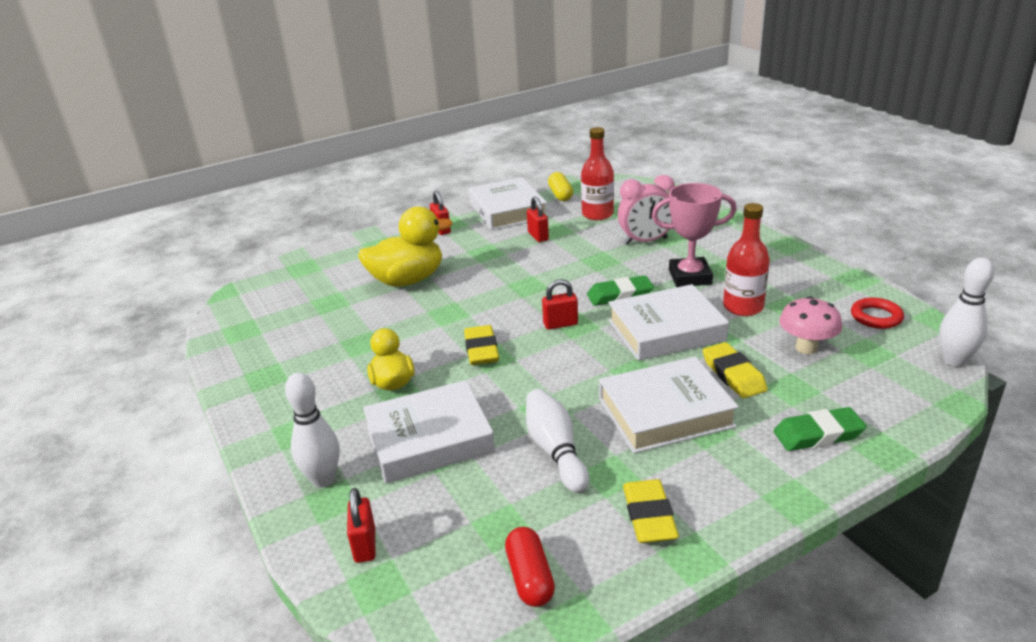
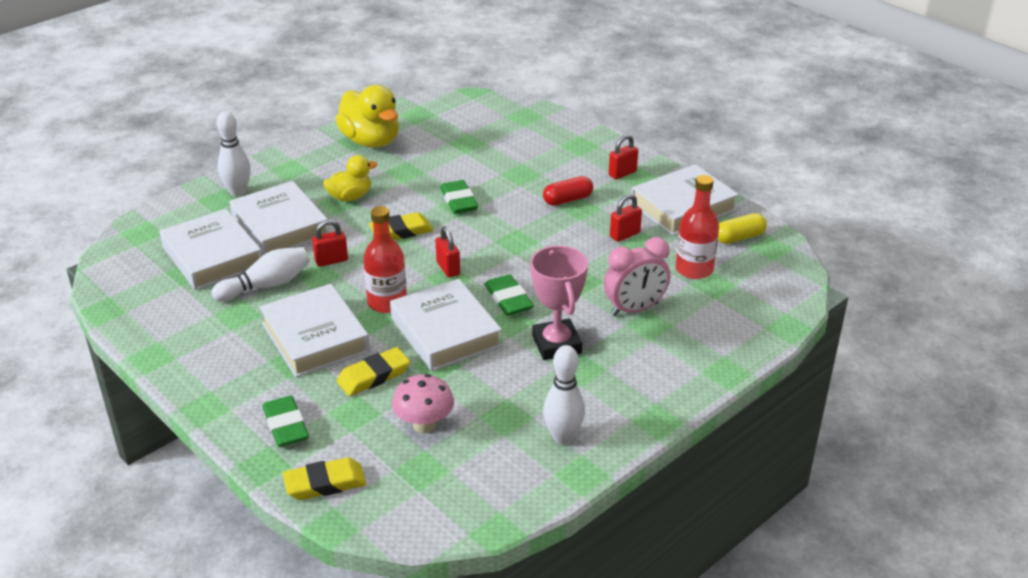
camera: 75 degrees right, 5 degrees up
red padlock [347,488,375,563] -> red padlock moved to [312,220,348,267]
yellow duck [358,206,452,287] -> yellow duck moved to [336,85,399,148]
red capsule [505,527,555,607] -> red capsule moved to [543,176,593,206]
pink clock [618,175,675,245] -> pink clock turned 90 degrees counterclockwise [604,237,670,316]
yellow eraser [623,479,679,543] -> yellow eraser moved to [282,458,366,500]
red bottle [723,203,770,316] -> red bottle moved to [363,206,407,313]
red ring [851,298,904,329] -> none
white bowling pin [939,257,994,367] -> white bowling pin moved to [543,345,585,444]
none -> white book [160,209,261,290]
none -> green eraser [440,180,478,214]

